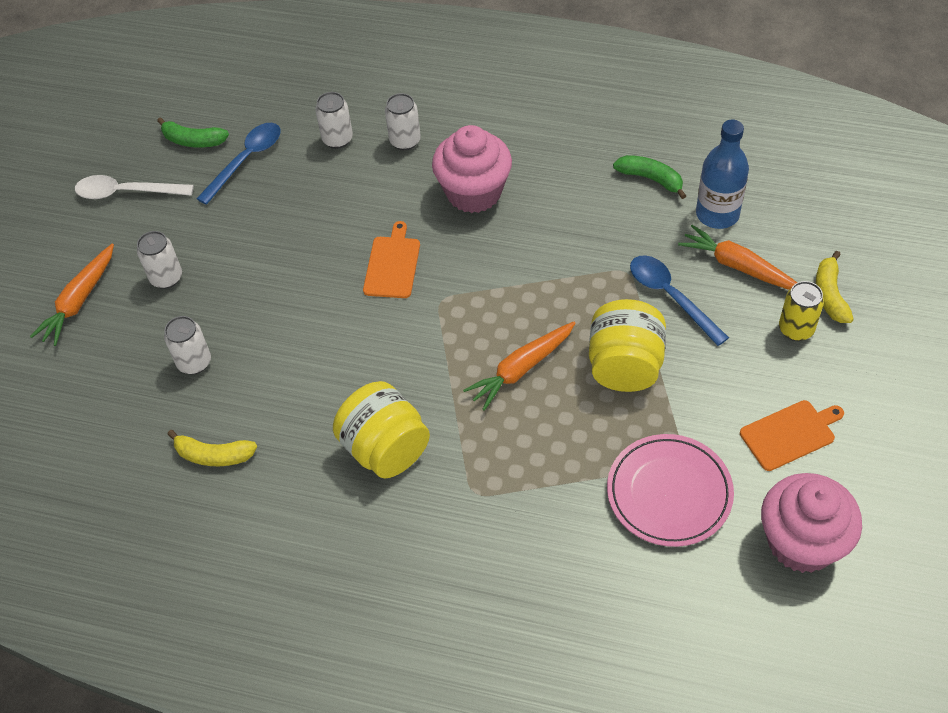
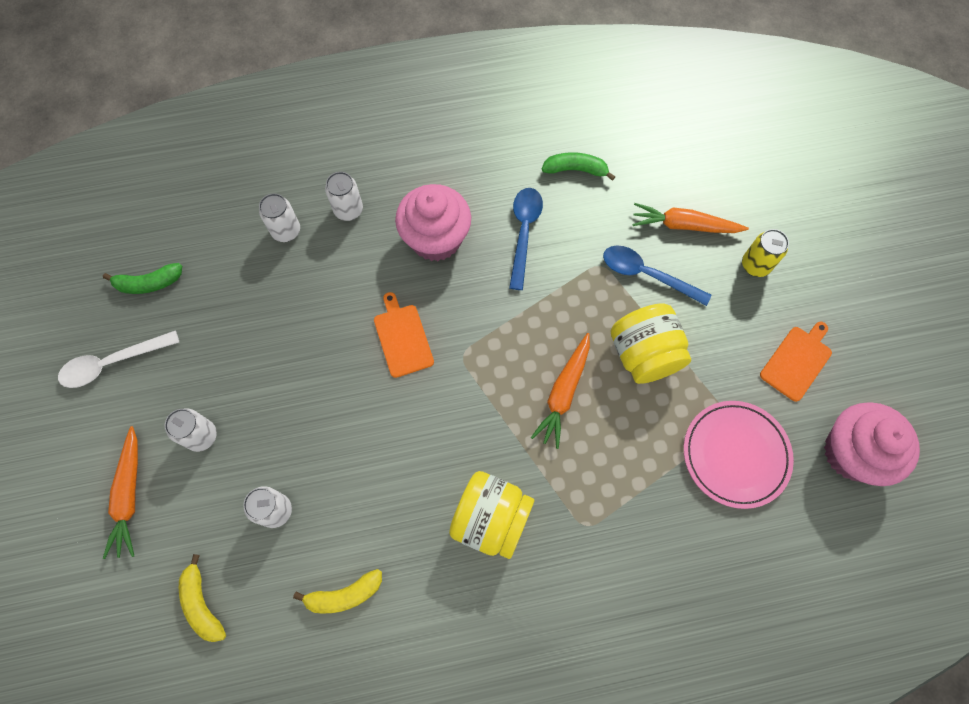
camera: 30 degrees left, 15 degrees up
blue spoon [197,123,281,205] -> blue spoon moved to [509,188,543,290]
blue bottle [696,120,749,229] -> none
yellow banana [816,251,854,323] -> yellow banana moved to [179,554,226,642]

